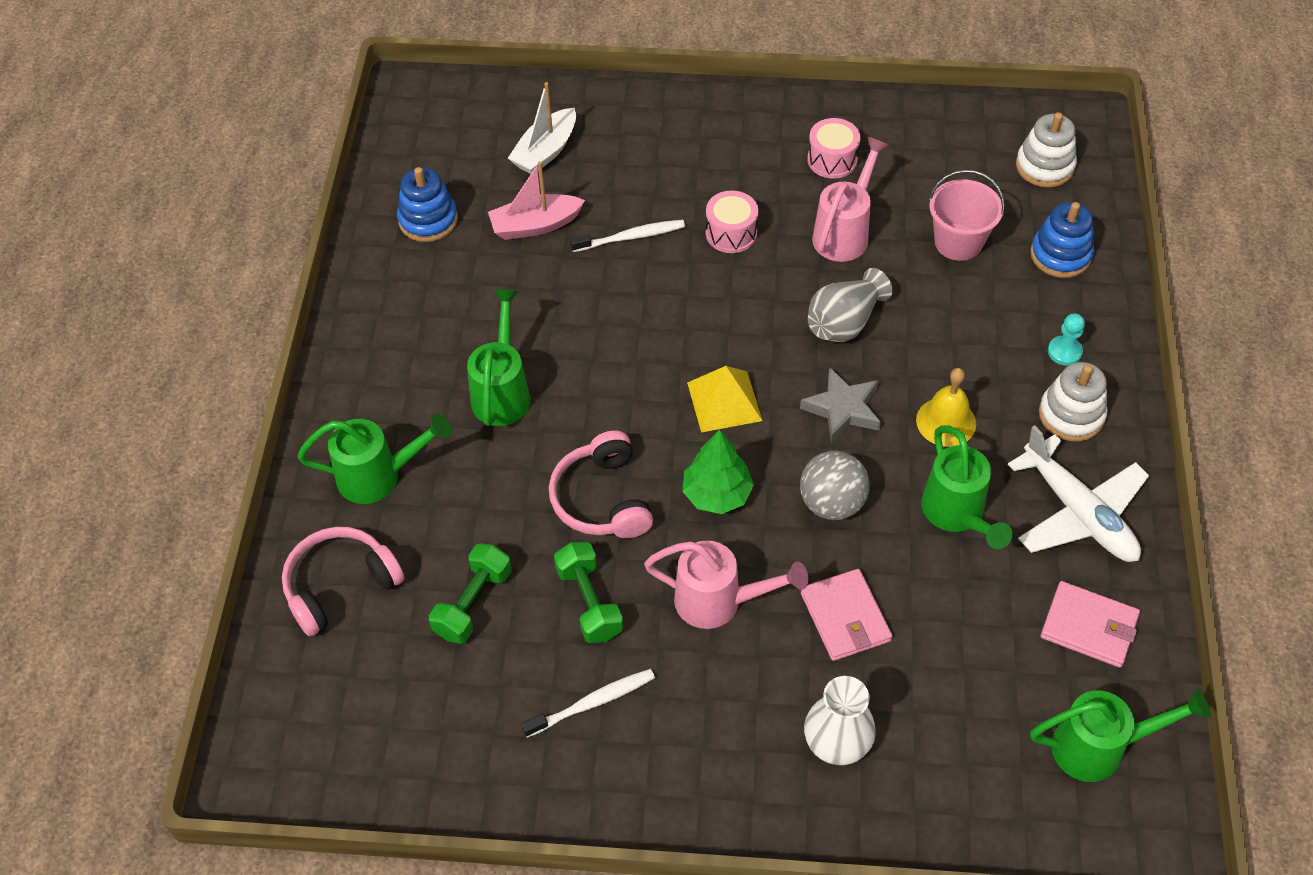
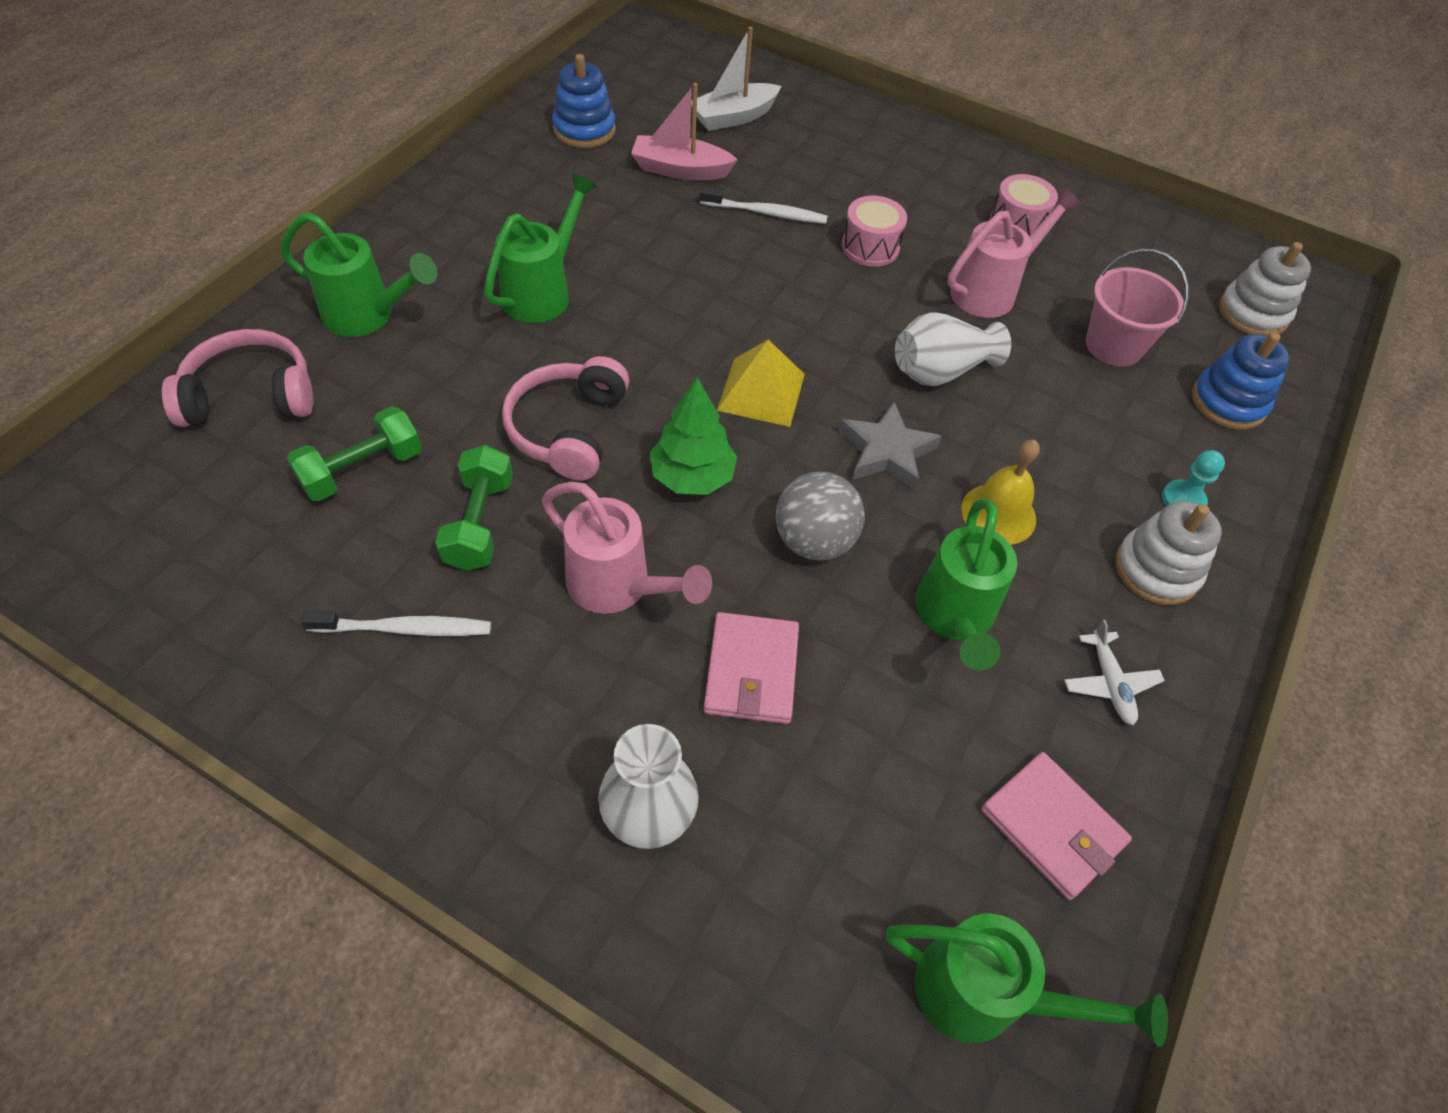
camera: 20 degrees right, 0 degrees up
grey vase [808,268,893,342] -> white vase [895,312,1011,386]
white plane [1008,425,1149,562] -> white plane [1064,620,1165,725], size x0.48

